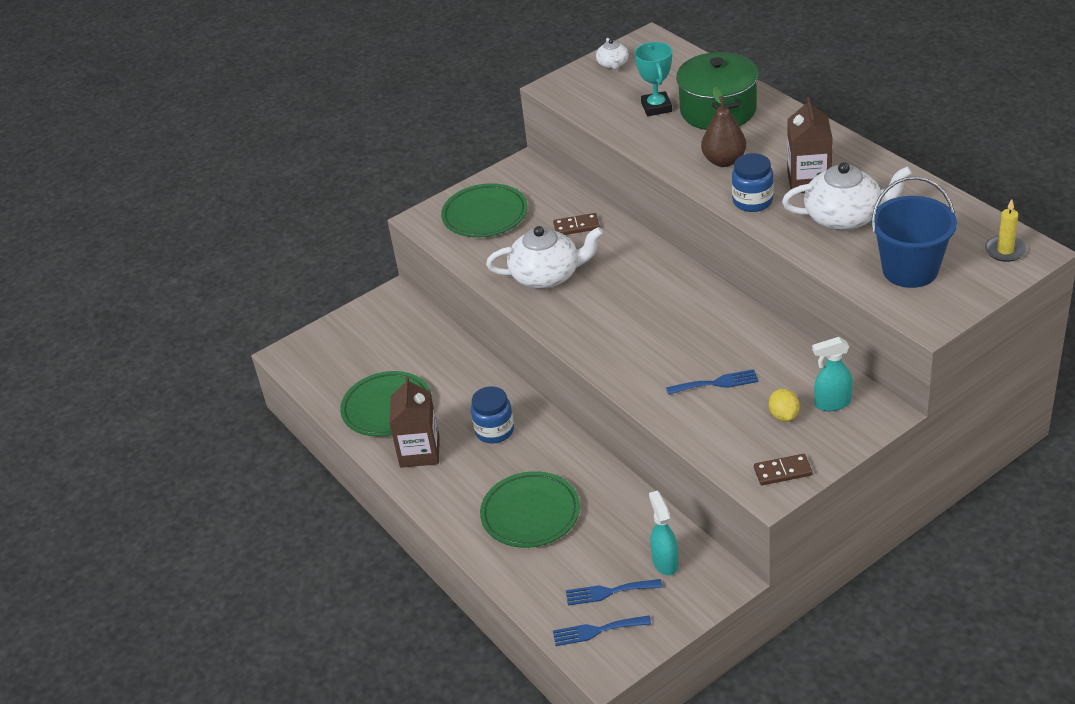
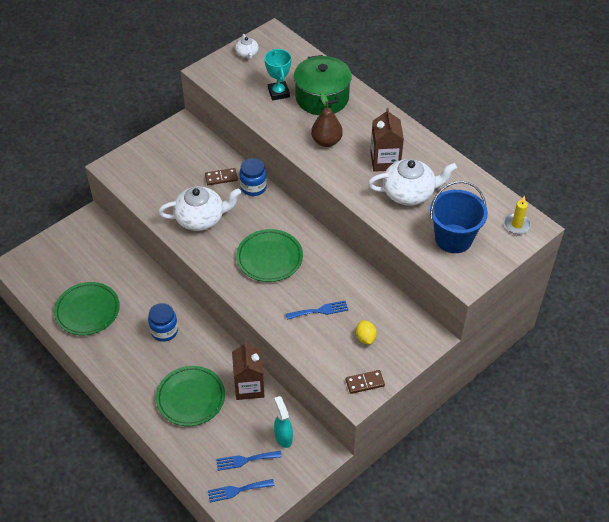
camera: 10 degrees left, 10 degrees up
brown carton [389,376,440,468] -> brown carton moved to [232,341,265,400]
green plate [441,183,528,238] -> green plate moved to [236,229,303,282]
blue jar [732,153,774,212] -> blue jar moved to [239,158,267,196]
turquoise spray bottle [812,337,853,411] -> none

